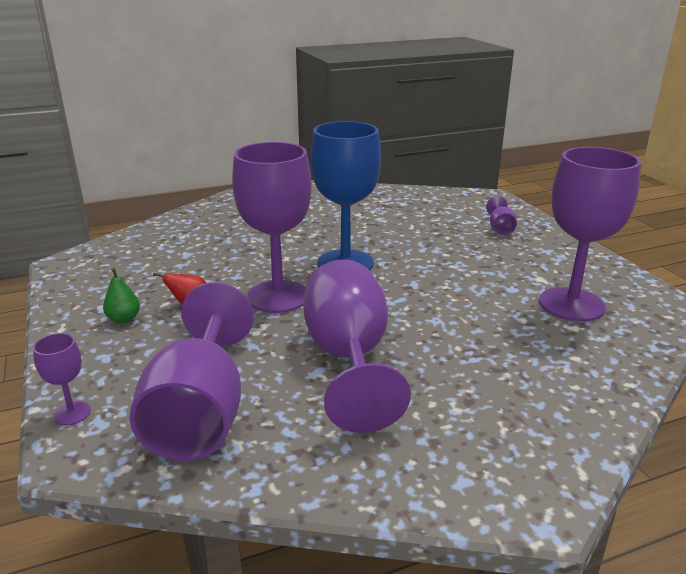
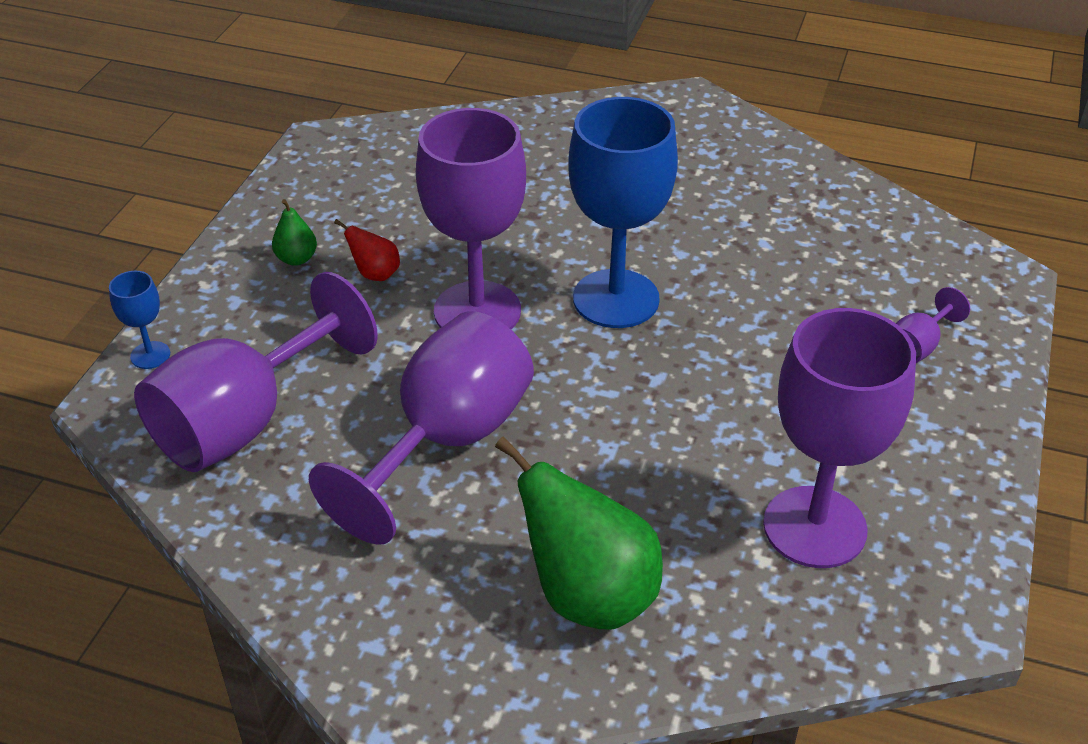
camera: 40 degrees right, 15 degrees up
purple goblet [33,333,91,426] -> blue goblet [109,271,170,369]
none -> green pear [495,437,663,630]

